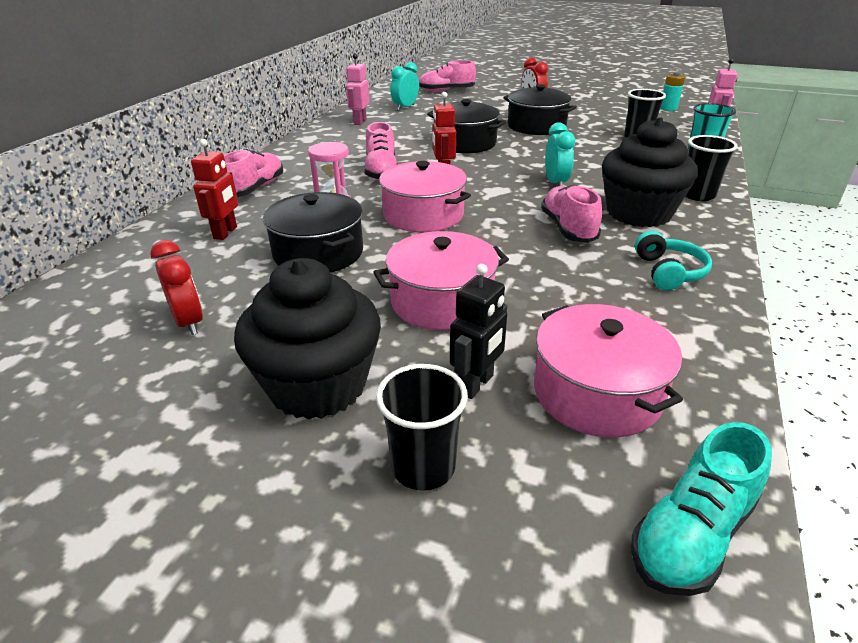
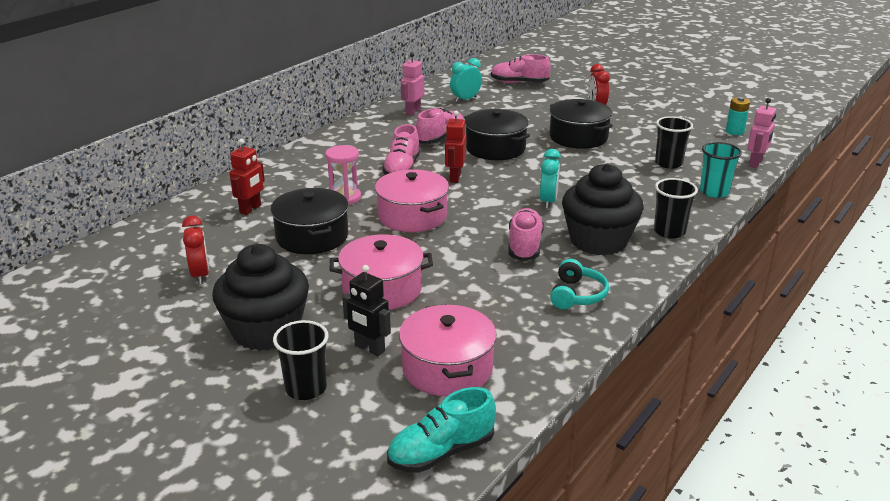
camera: 15 degrees right, 5 degrees down
pink shoe [224,149,283,197] -> pink shoe moved to [416,108,464,144]
black robot [450,264,507,399] -> black robot turned 75 degrees clockwise [342,265,391,356]

